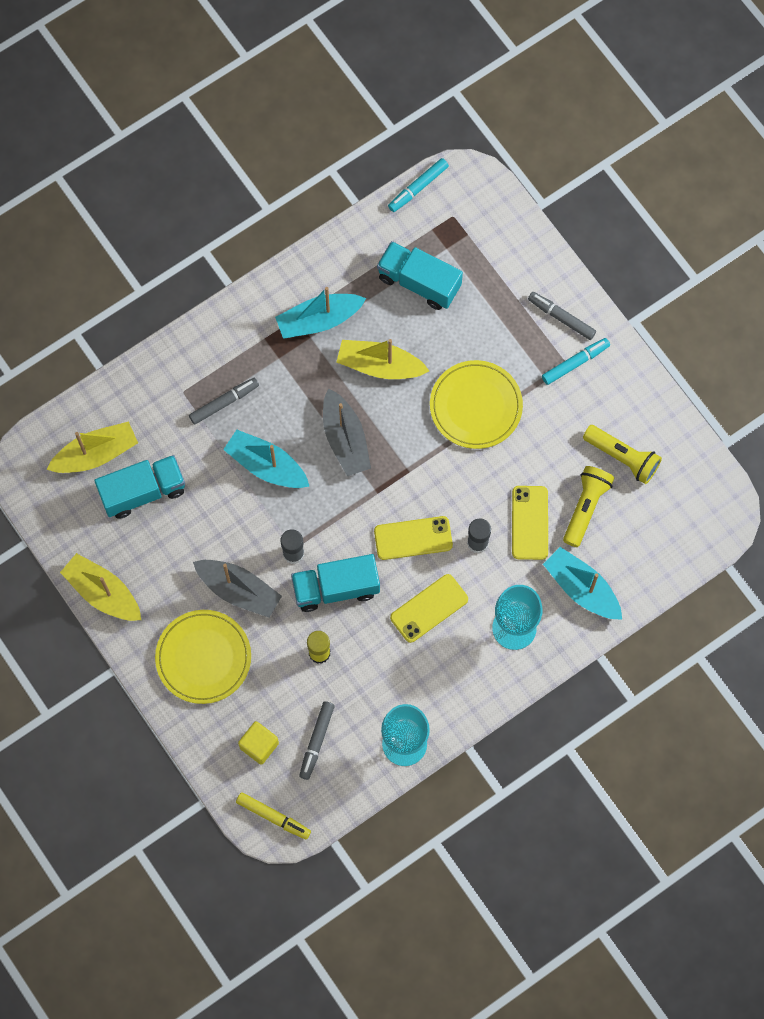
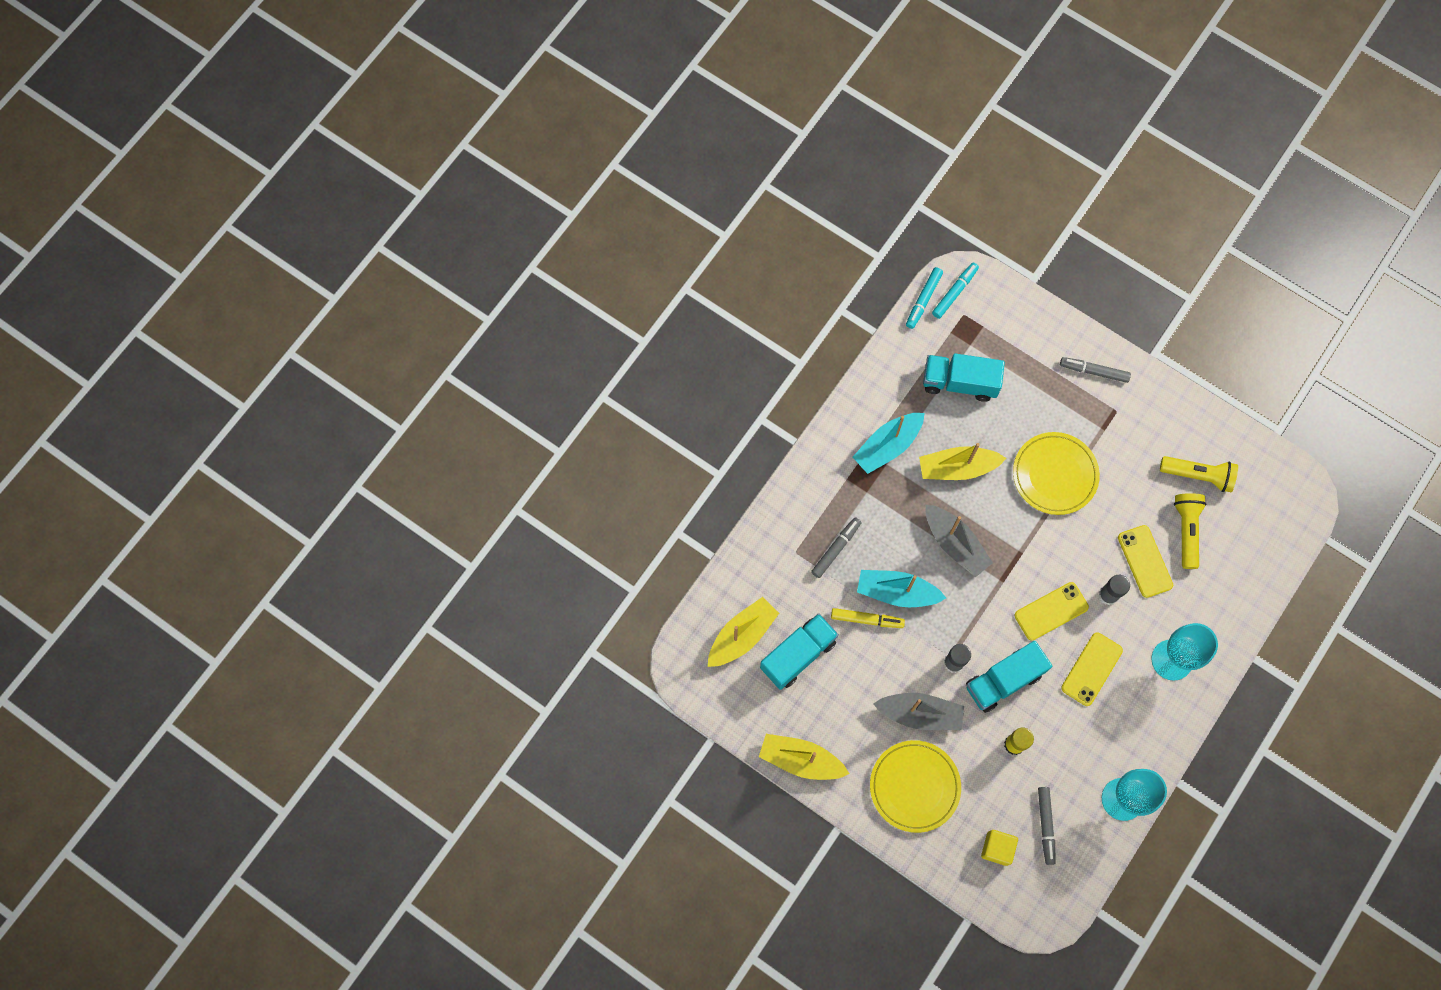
camera: 20 degrees left, 0 degrees up
yellow marker [236,792,311,840] -> yellow marker moved to [831,608,905,628]
turquoise marker [542,338,610,385] -> turquoise marker moved to [932,262,979,319]
turquoise boat [543,547,622,620] -> none

